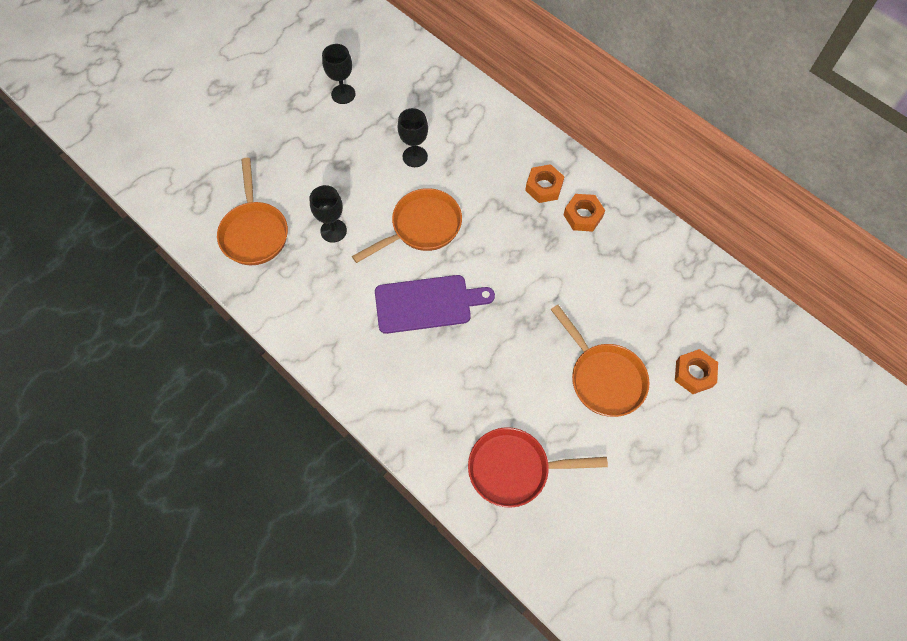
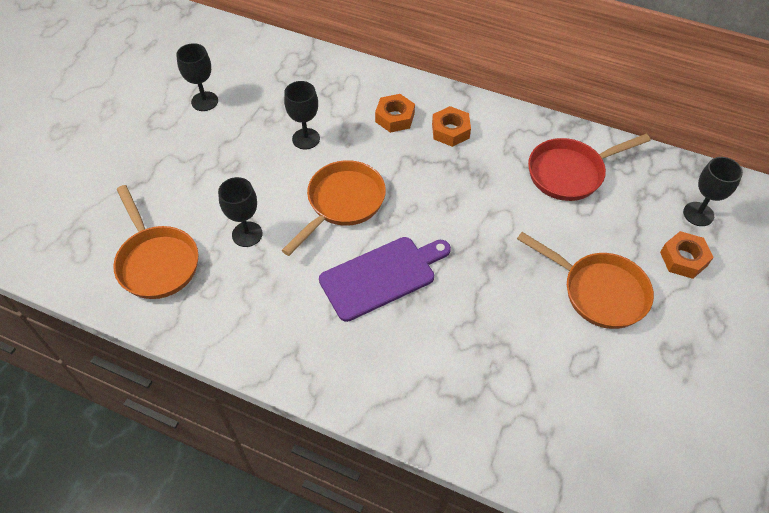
camera: 20 degrees left, 10 degrees down
red pan [468,427,608,508] -> red pan moved to [528,134,651,201]
orange nut [564,194,605,232] -> orange nut moved to [375,94,415,133]
none -> black goblet [683,157,743,226]

